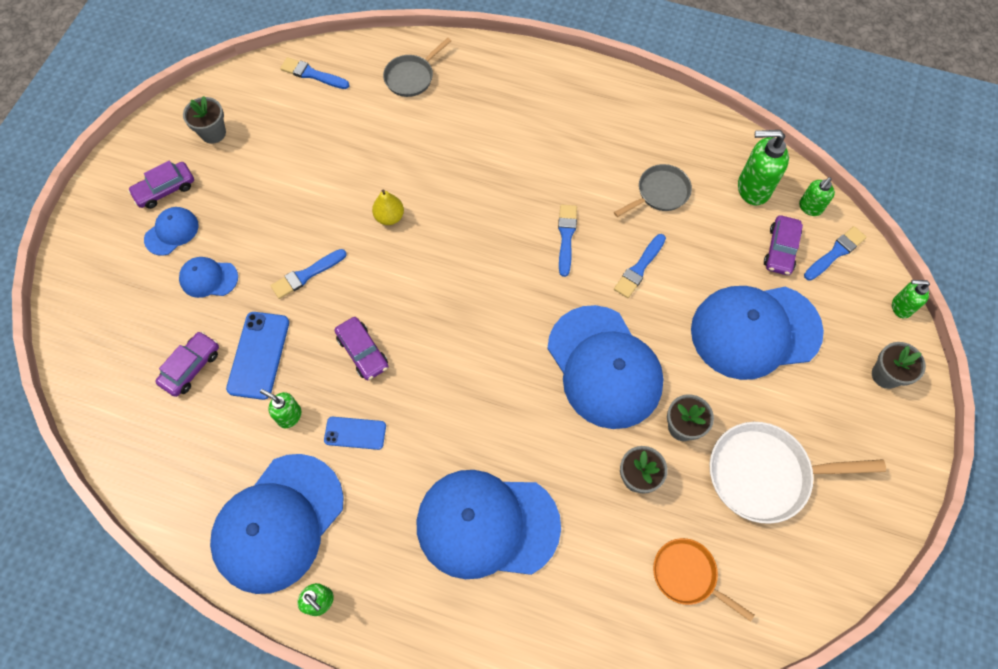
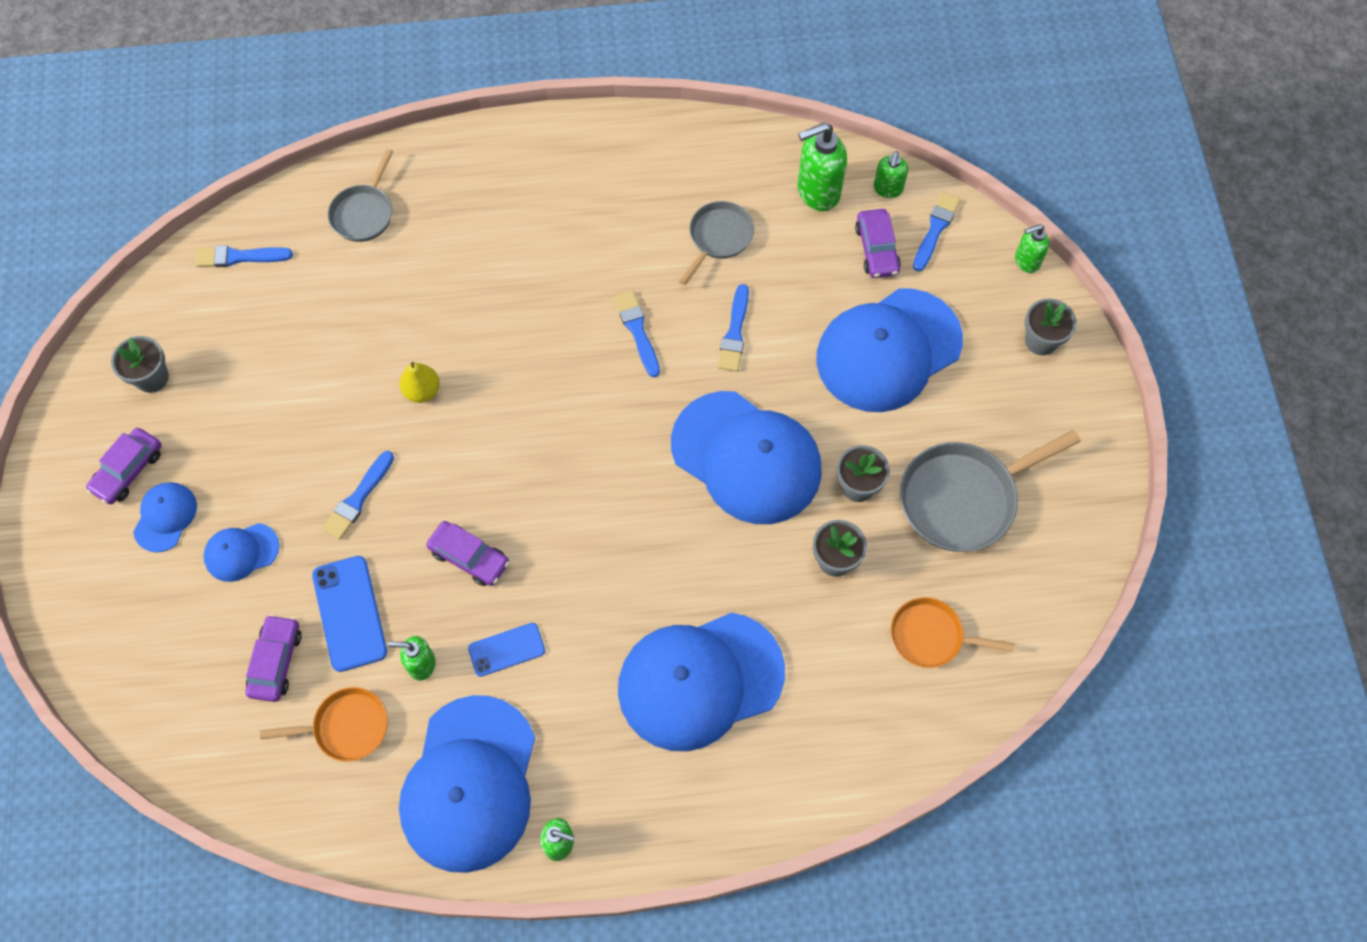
camera: 25 degrees left, 0 degrees up
white pan [709,422,886,524] -> grey pan [900,430,1081,552]
none -> orange pan [260,687,388,762]

